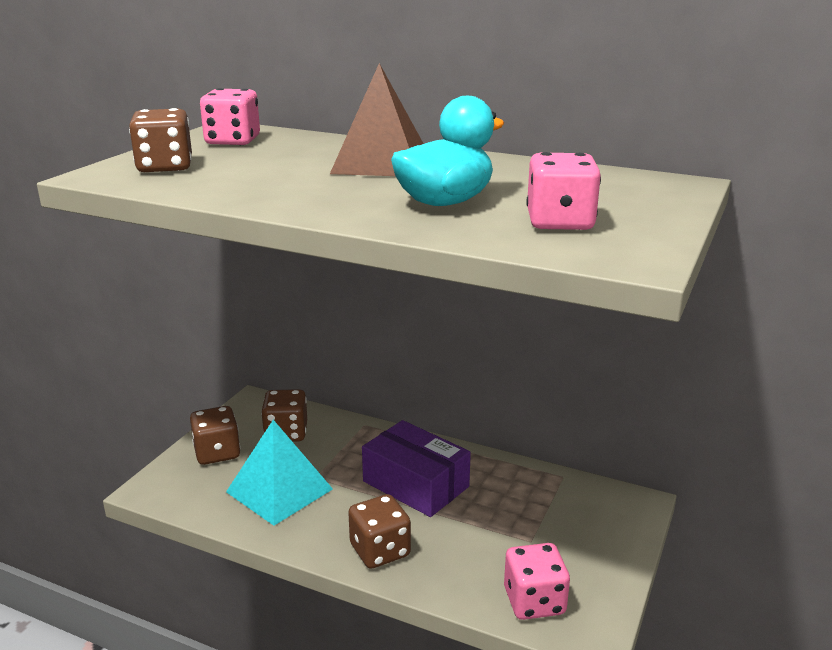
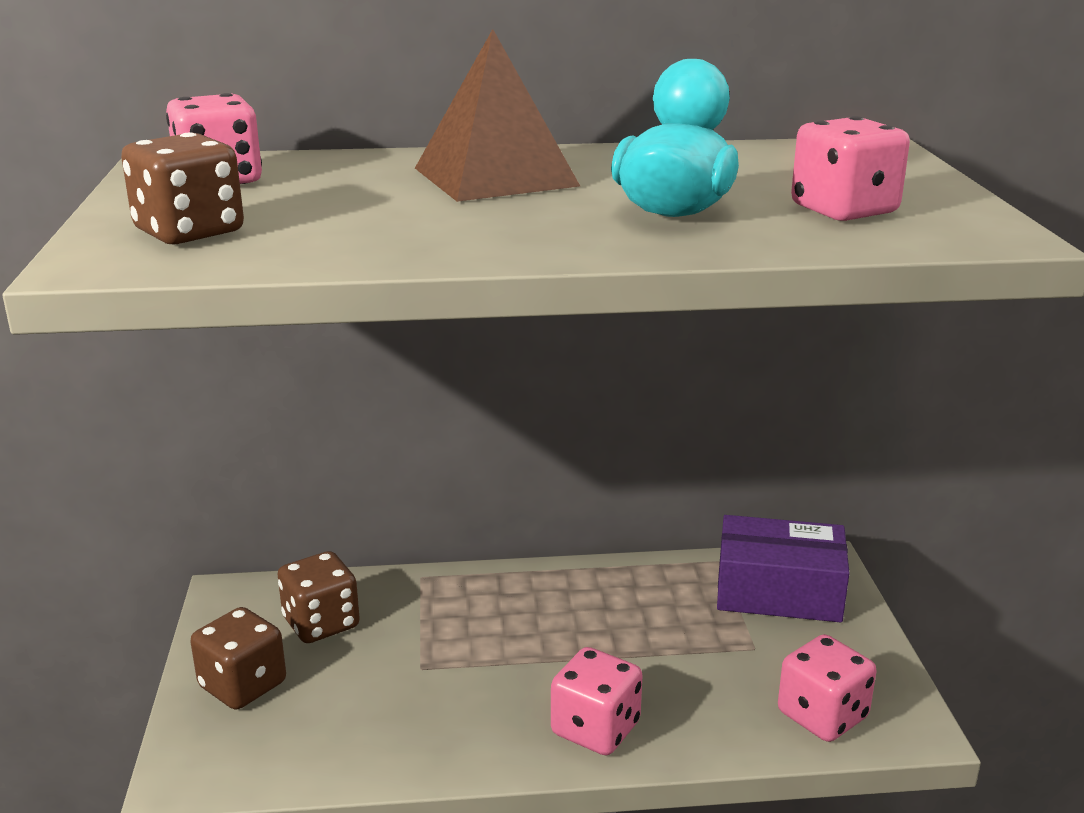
camera: 30 degrees left, 0 degrees up
turquoise pyramid [226,420,333,526] -> none
brown dice [348,494,411,569] -> pink dice [551,647,643,755]
purple box [362,420,471,517] -> purple box moved to [717,515,850,622]

